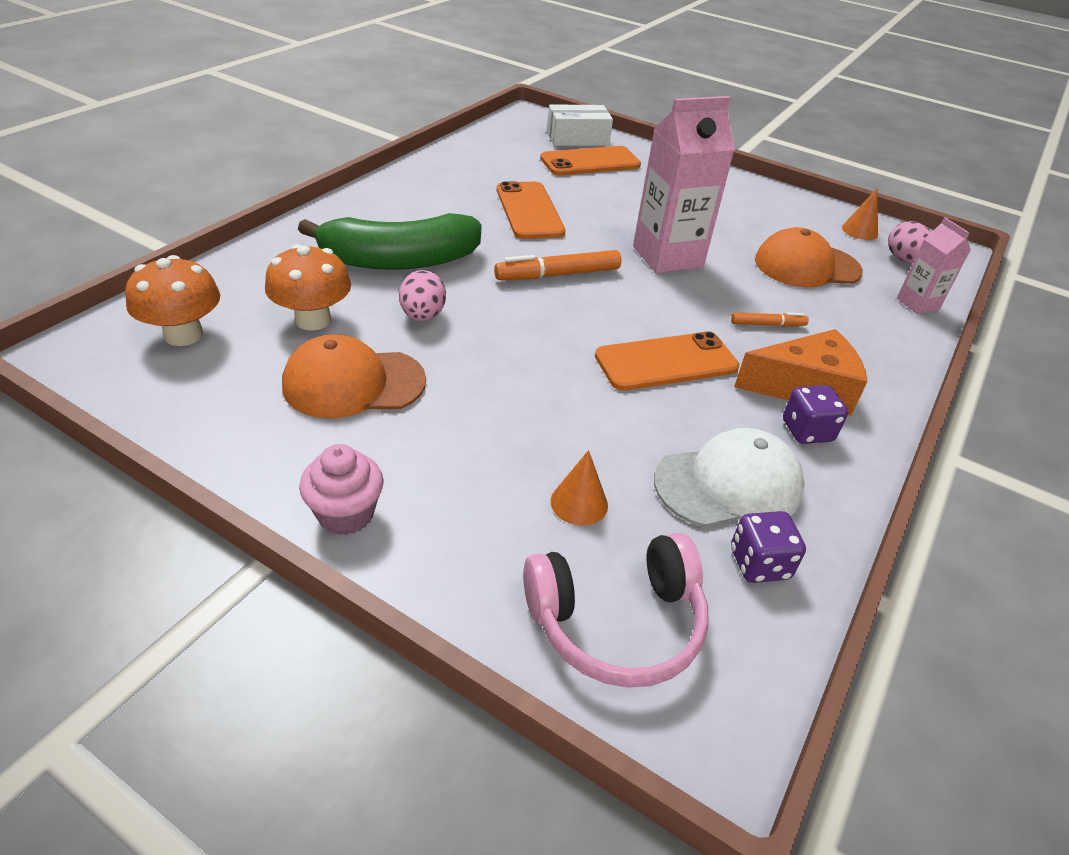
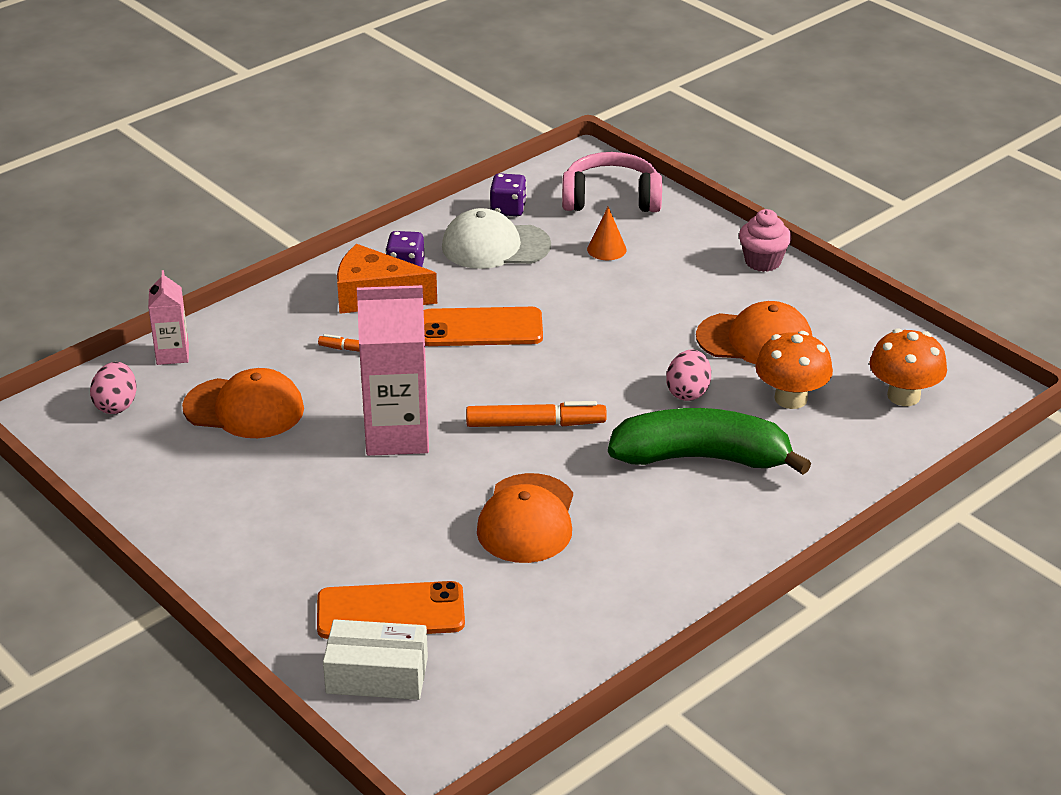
camera: 160 degrees left, 5 degrees down
orange phone [497,181,565,239] -> orange cap [477,473,573,563]
orange cone [842,189,878,240] -> none

